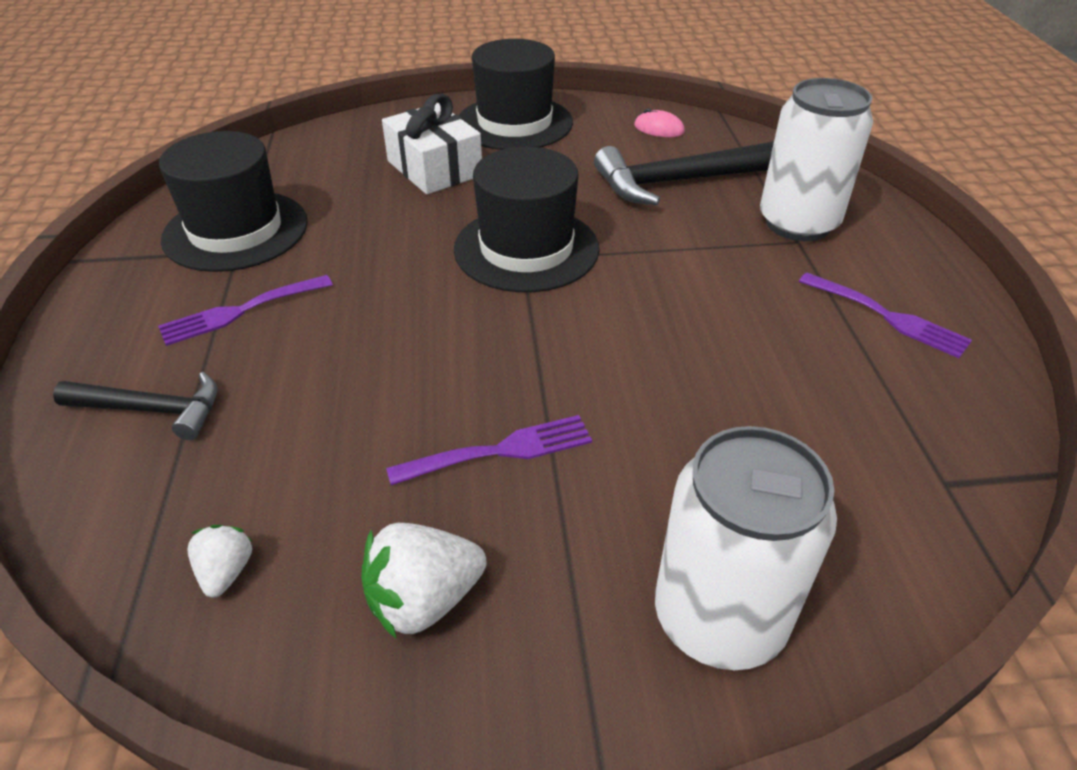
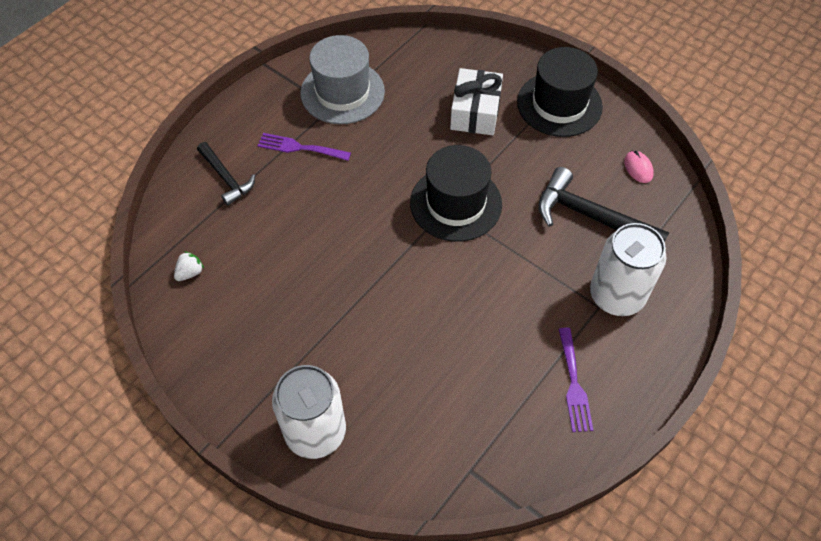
camera: 45 degrees right, 15 degrees up
black hat [159,131,308,272] -> grey hat [301,35,385,124]
white strawberry [361,523,487,639] -> none
purple fork [386,415,592,485] -> none

